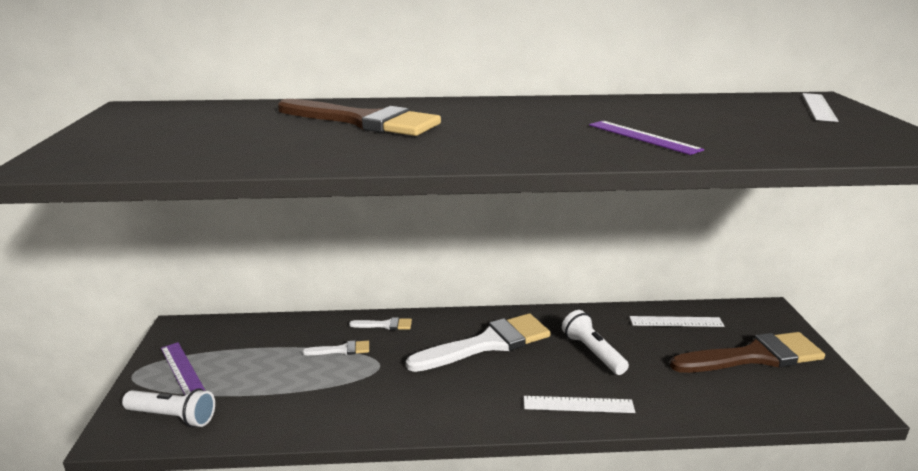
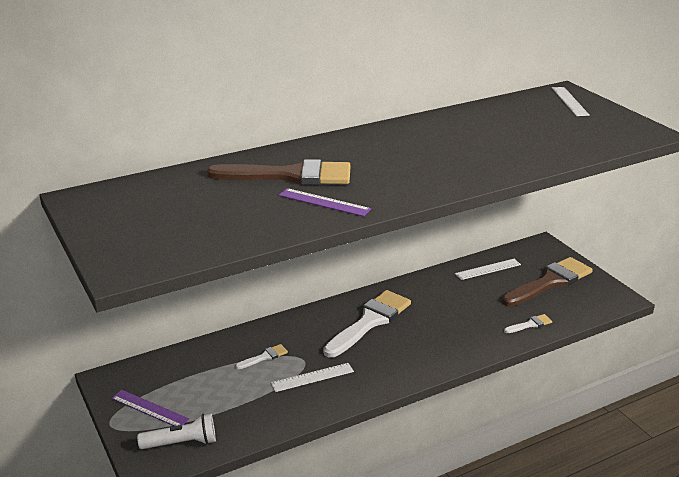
camera: 25 degrees left, 5 degrees up
white brush [349,317,412,330] -> white brush moved to [504,314,552,333]
white ruler [524,396,635,413] -> white ruler moved to [271,363,354,392]
white flashlight [562,310,629,375] -> none
purple ruler [589,121,704,155] -> purple ruler moved to [279,188,371,217]

